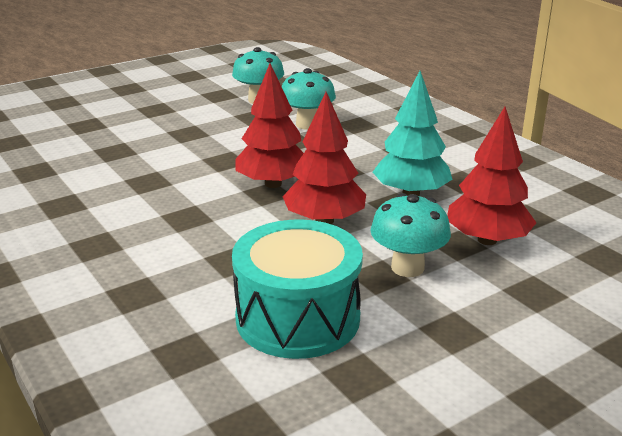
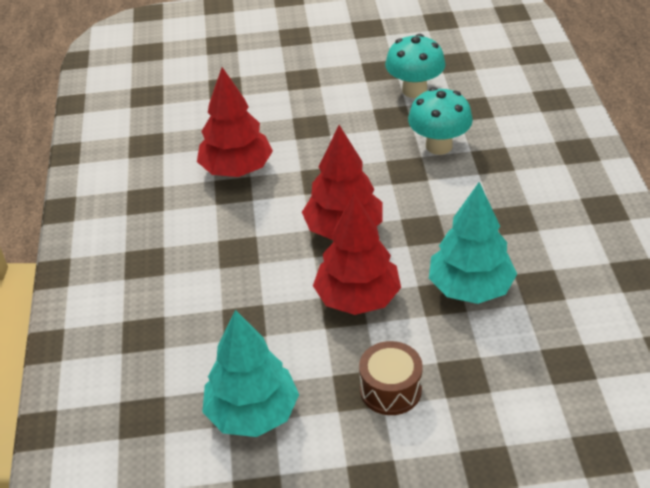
camera: 30 degrees right, 15 degrees up
turquoise drum [232,220,363,359] -> turquoise tree [202,310,299,437]
turquoise mushroom [370,193,451,277] -> brown drum [359,341,423,415]
red tree [447,107,537,245] -> red tree moved to [197,67,273,177]

